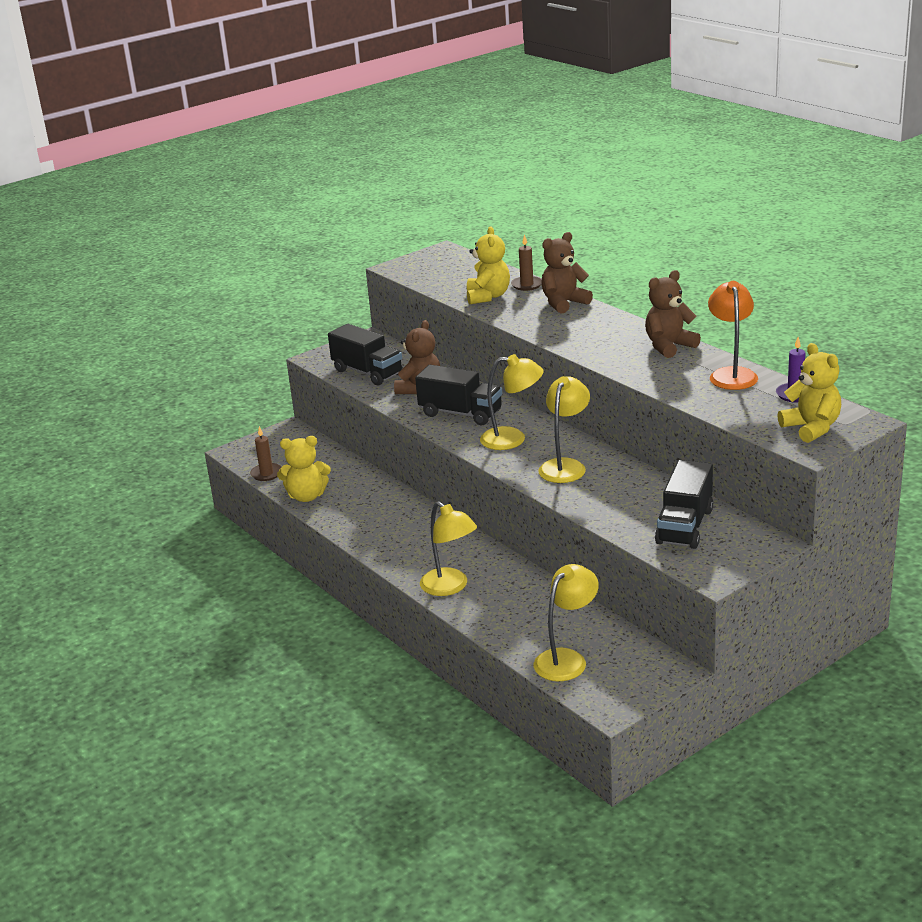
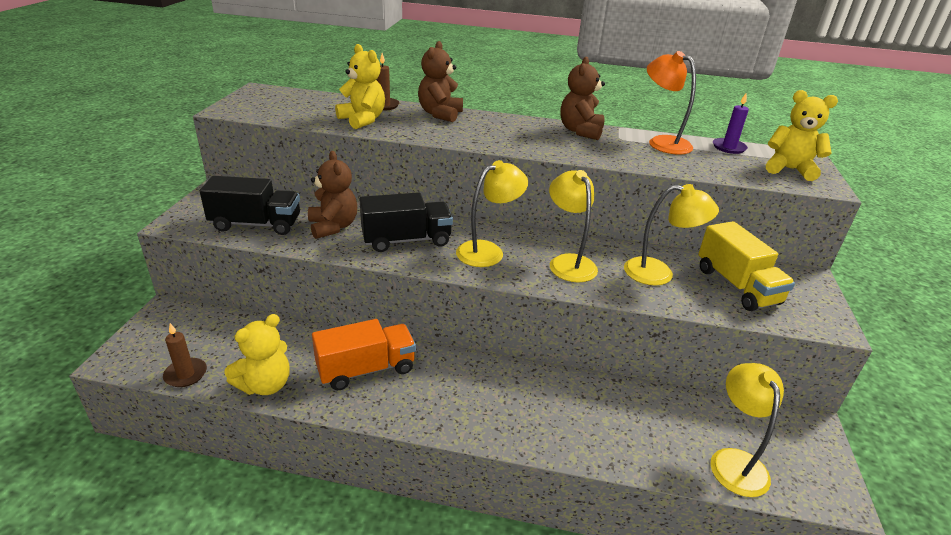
camera: 45 degrees left, 5 degrees up
yellow lamp [420,501,477,596] -> yellow lamp moved to [624,184,719,286]
black truck [655,460,713,549] -> yellow truck [698,221,795,311]
none -> orange truck [312,319,416,390]

